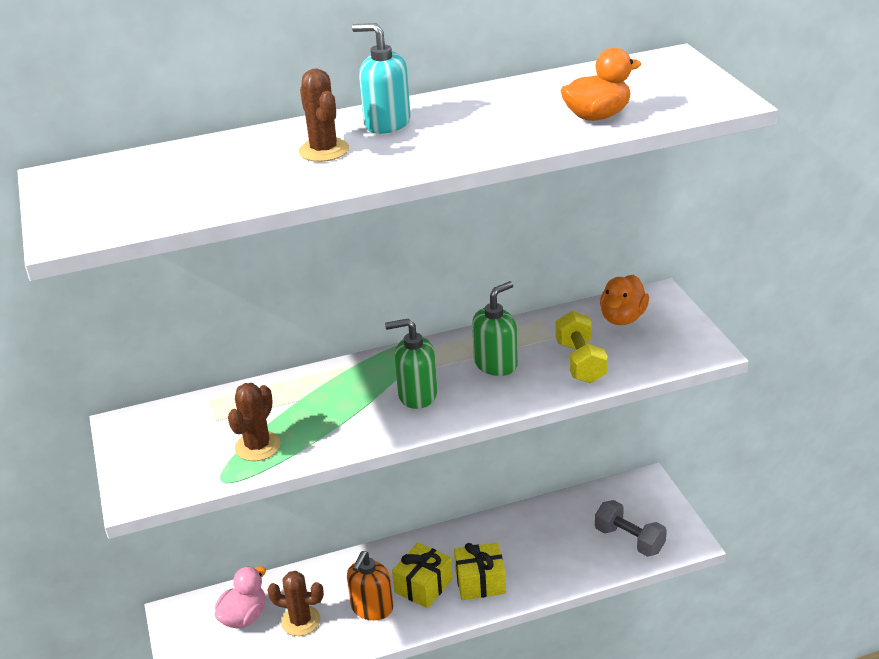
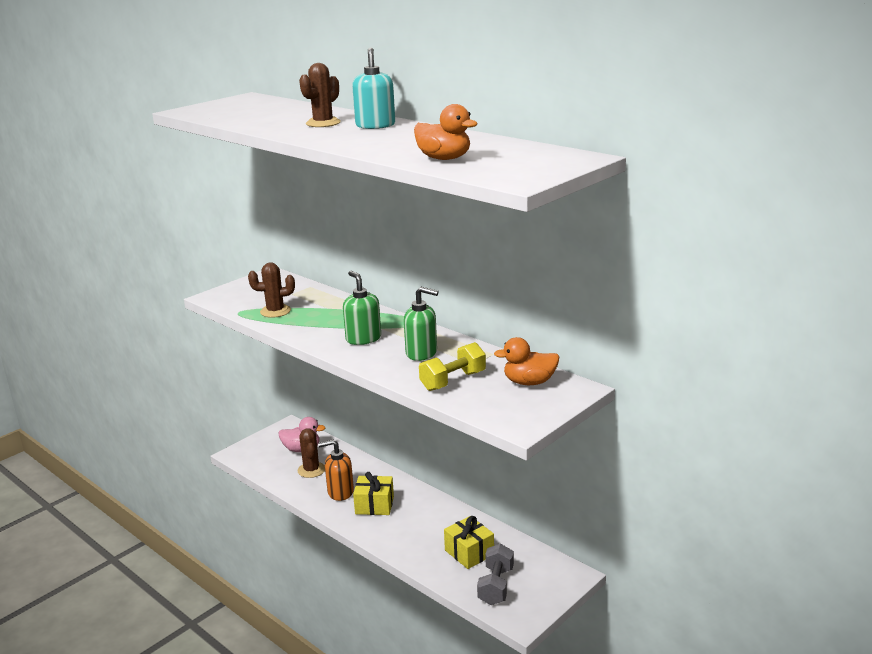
camera: 60 degrees right, 10 degrees down
yellow gift [454,542,506,600] -> yellow gift moved to [444,516,494,569]

